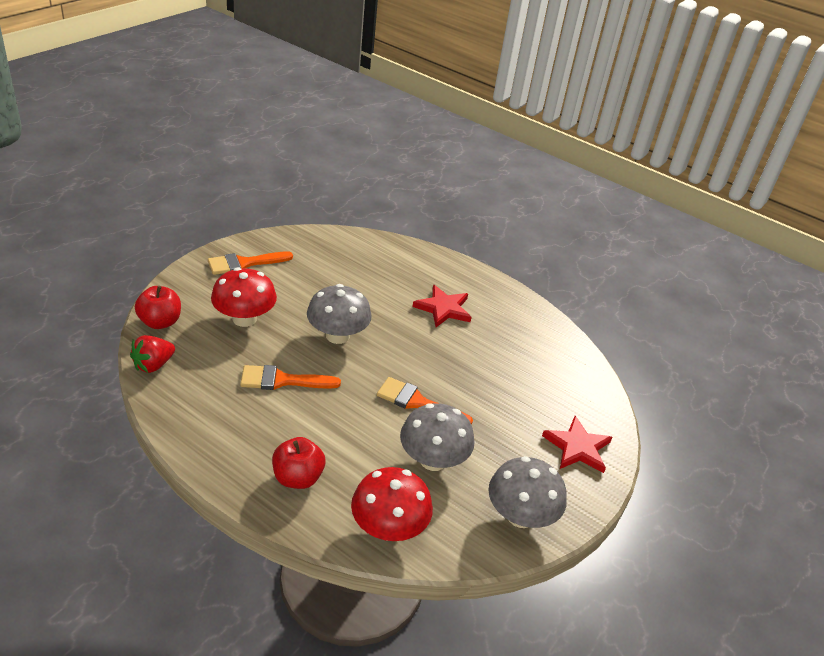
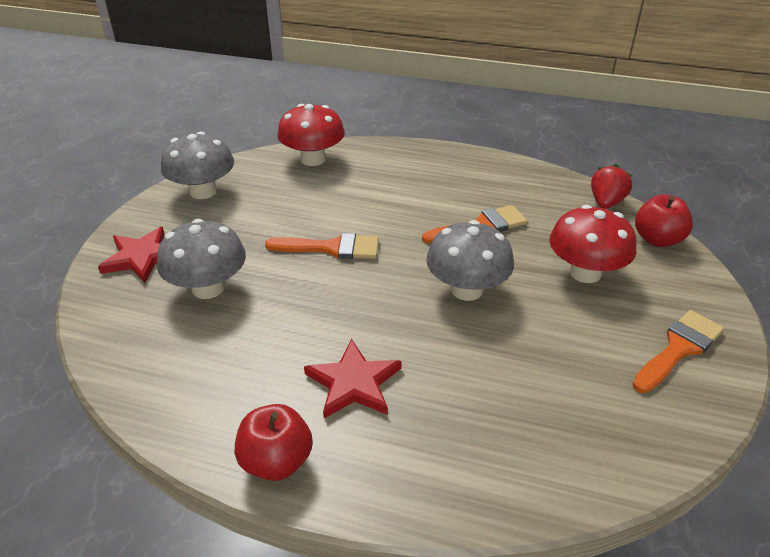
camera: 165 degrees right, 0 degrees up
red apple [272,437,325,489] -> red apple moved to [235,404,313,481]
grey mushroom [400,403,475,471] -> grey mushroom moved to [157,219,246,299]

